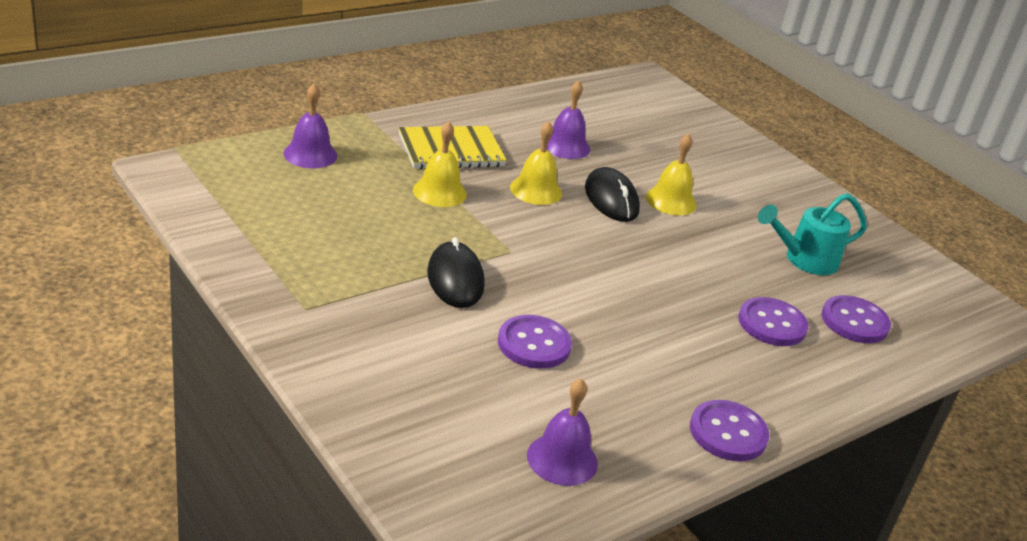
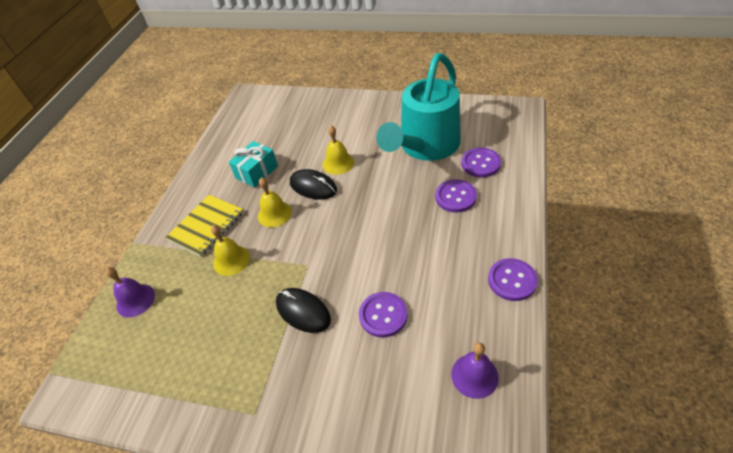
camera: 30 degrees left, 15 degrees up
purple bell [547,80,590,159] -> turquoise gift [229,141,278,188]
turquoise watering can [758,193,867,275] -> turquoise watering can [376,53,461,161], size x1.94

